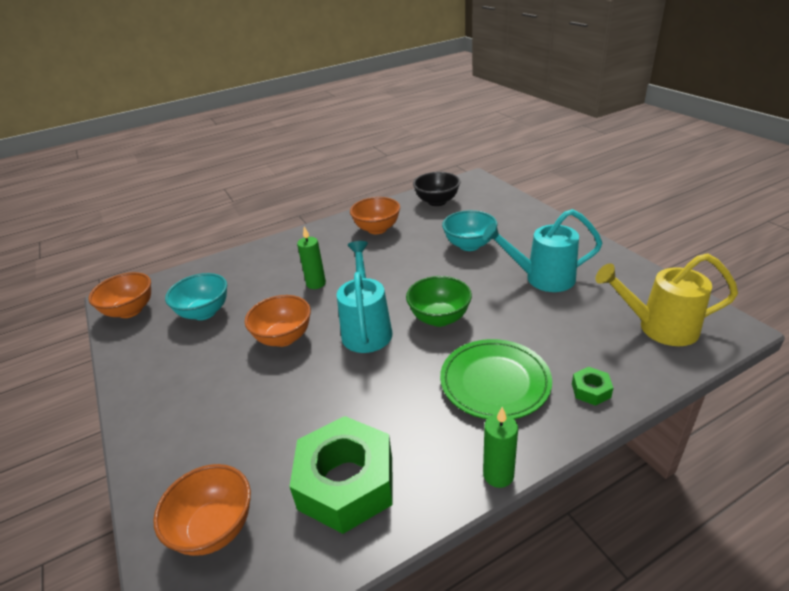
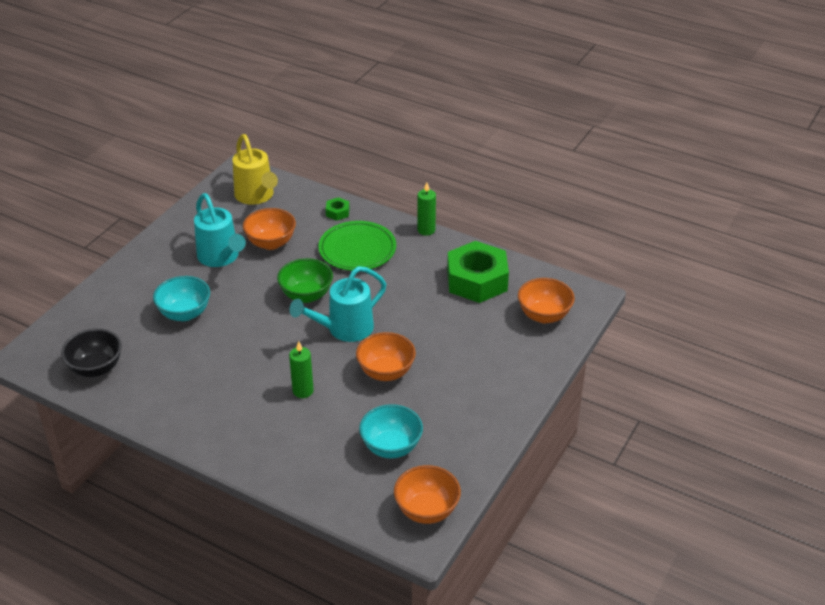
camera: 125 degrees left, 5 degrees up
orange bowl [350,197,400,234] -> orange bowl moved to [243,208,296,250]

